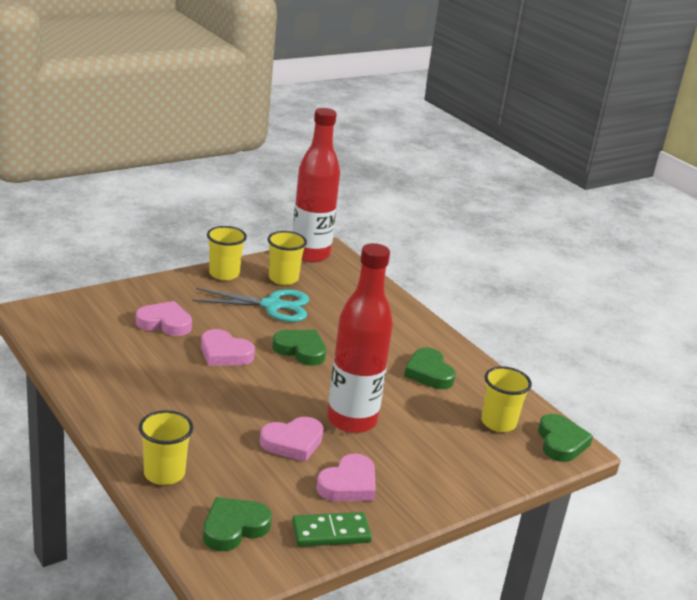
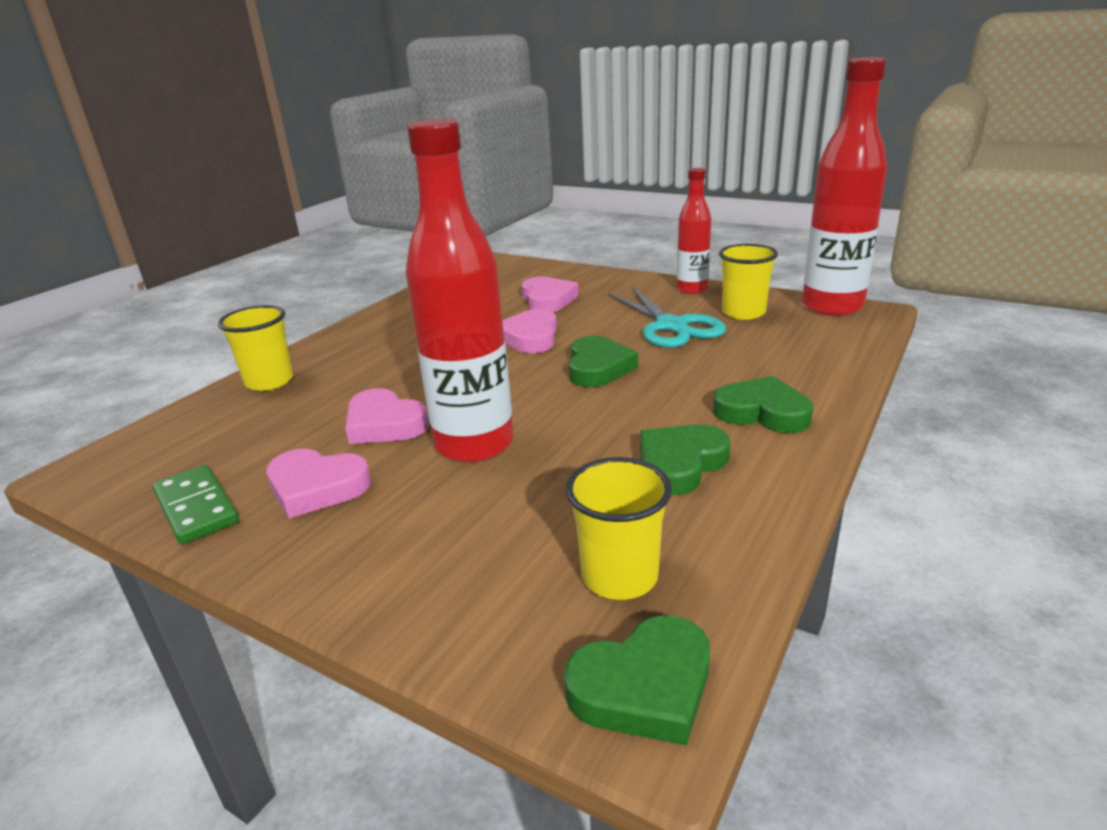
camera: 70 degrees right, 0 degrees up
green heart [203,497,272,551] -> green heart moved to [713,376,813,433]
yellow cup [207,226,247,280] -> red bottle [677,168,711,294]

